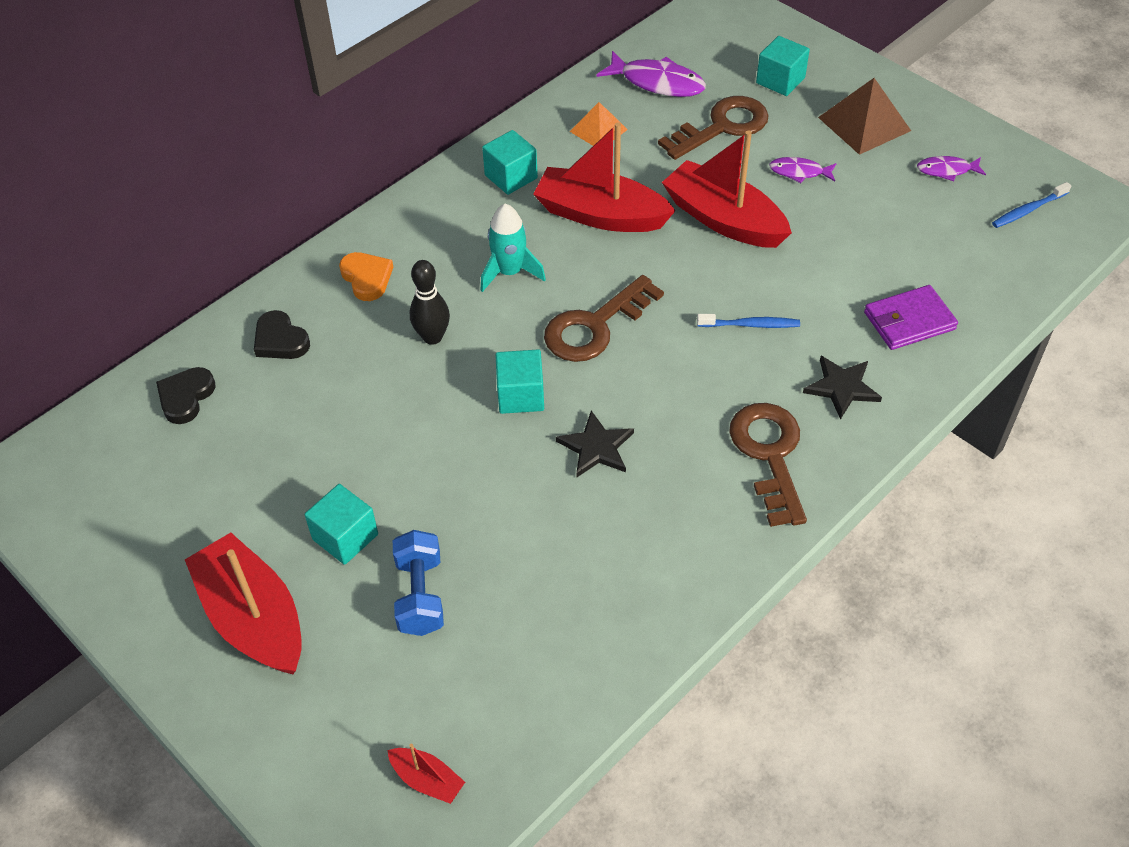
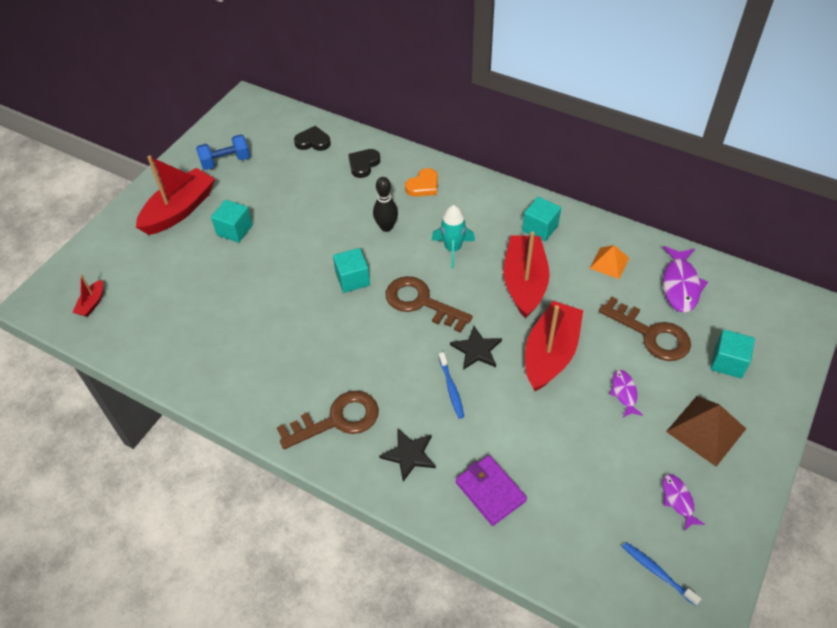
camera: 75 degrees right, 0 degrees up
blue dumbbell [393,530,444,636] -> blue dumbbell moved to [196,134,250,170]
black star [556,411,634,477] -> black star moved to [450,326,502,370]

